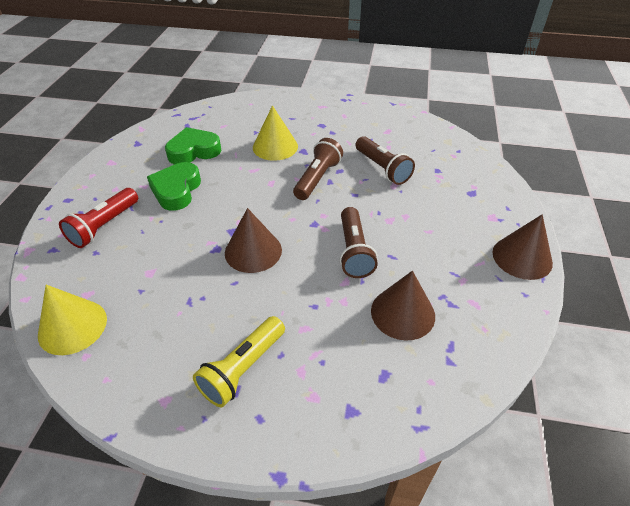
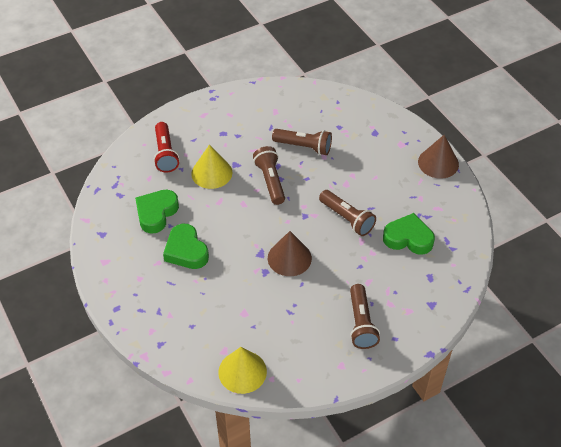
camera: 40 degrees left, 5 degrees up
red flashlight [59,188,138,248] -> red flashlight moved to [154,122,179,173]
yellow flashlight [193,316,285,407] -> brown flashlight [350,284,380,349]
brown cone [371,271,435,341] -> green heart [383,213,435,254]

